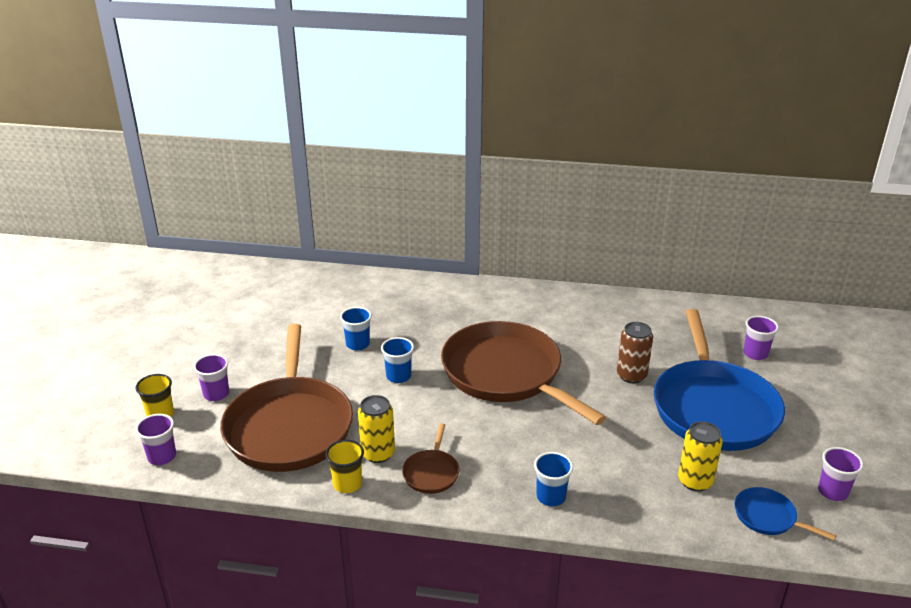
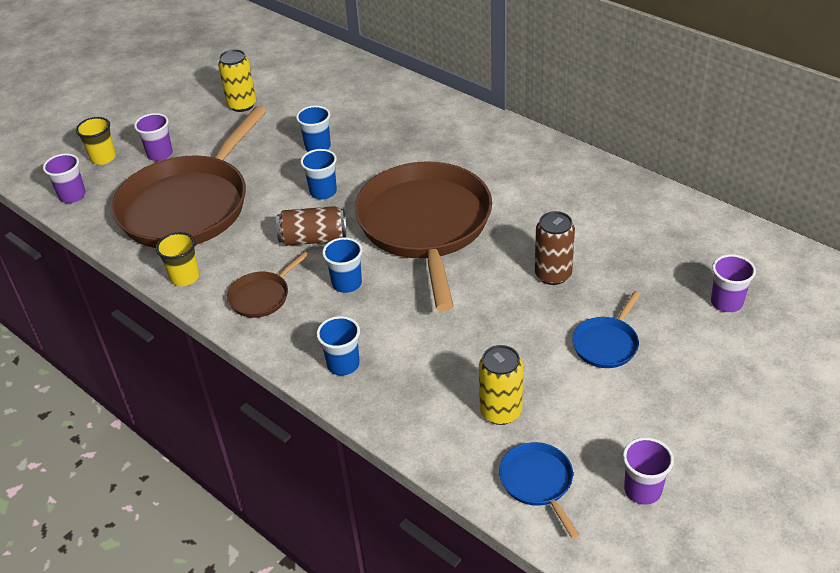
camera: 35 degrees right, 10 degrees up
yellow can [358,395,395,463] -> yellow can moved to [218,49,256,112]
blue pan [654,309,785,451] -> blue pan [572,291,641,368], size x0.42
none -> brown can [276,206,346,246]
none -> blue cup [322,237,362,293]

